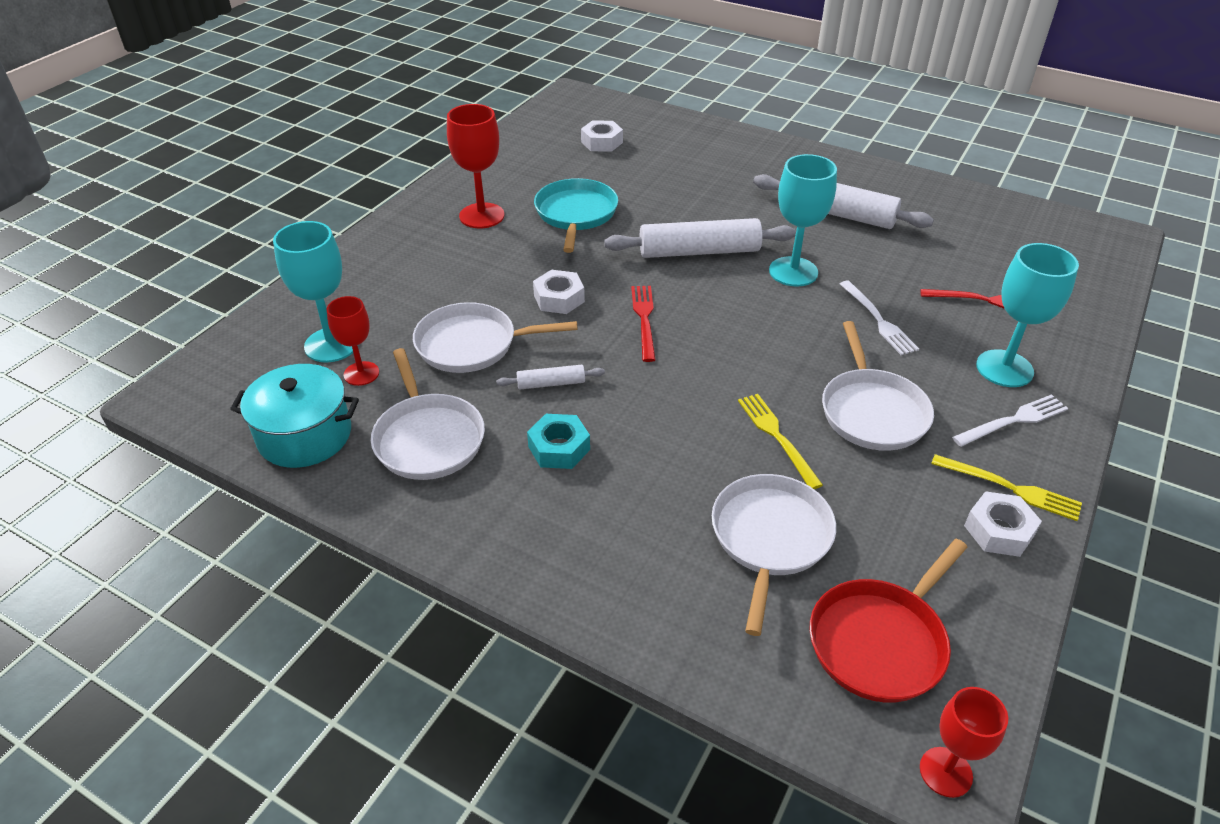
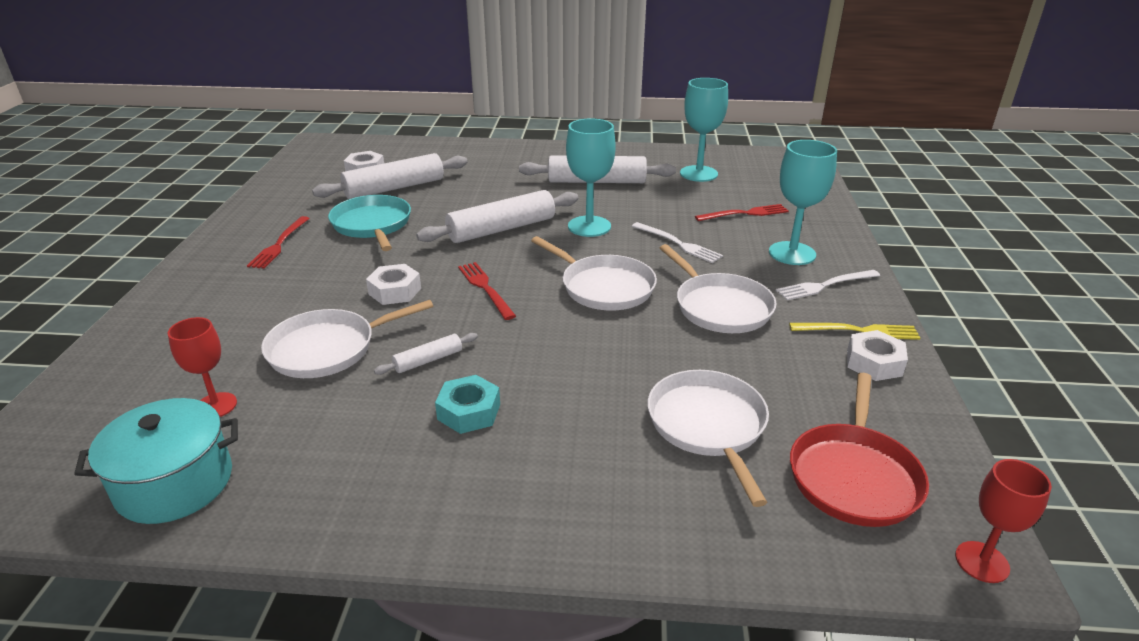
camera: 25 degrees left, 10 degrees down
turquoise goblet [273,221,353,363] -> turquoise goblet moved to [680,78,728,182]
white pan [371,348,485,480] -> white pan moved to [531,236,657,311]
red goblet [447,104,504,228] -> red fork [247,216,310,269]
yellow fork [738,394,823,489] -> none
white fork [952,394,1068,447] -> white fork turned 150 degrees counterclockwise [776,270,880,300]
none -> white rolling pin [312,153,468,199]

